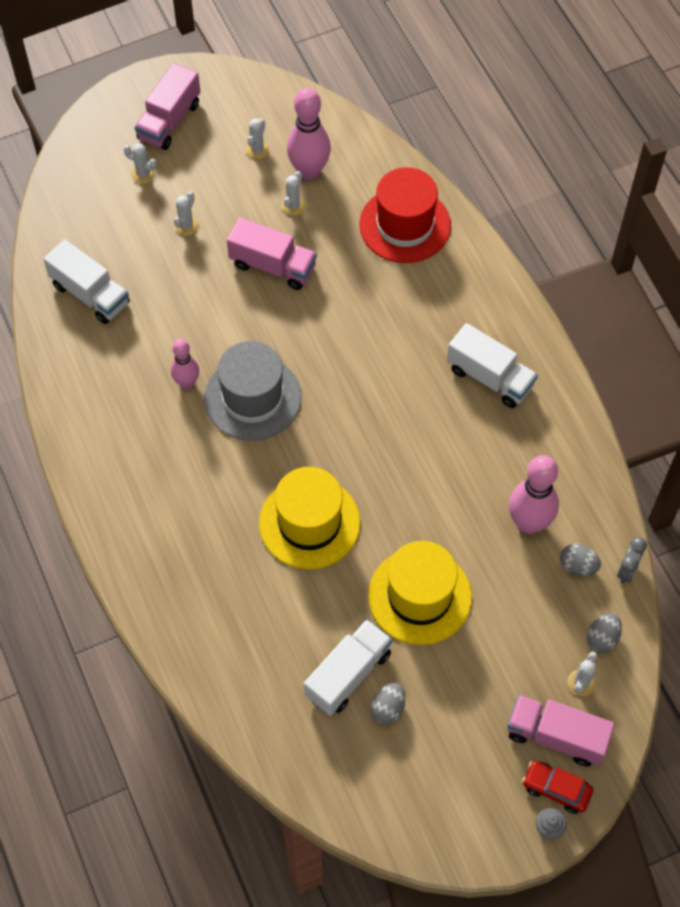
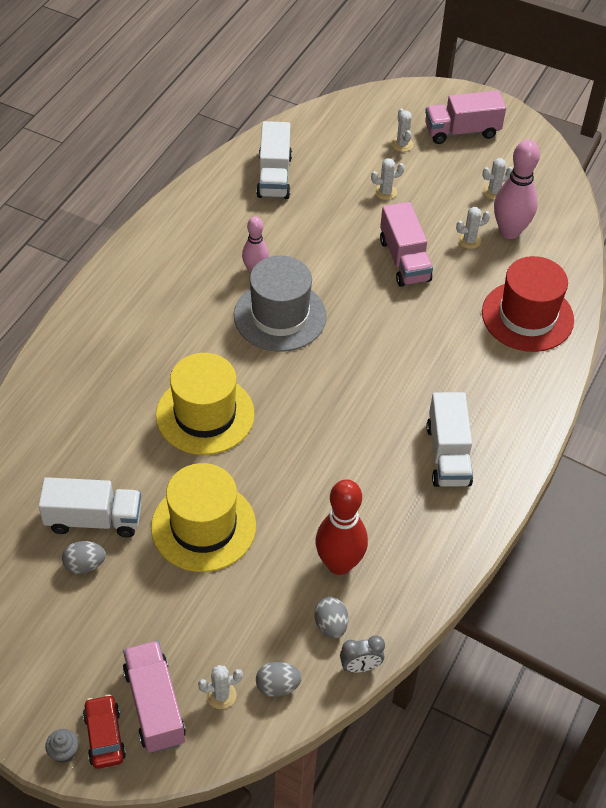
camera: 50 degrees right, 10 degrees down
pink bowling pin [509,455,559,534] -> red bowling pin [315,479,368,575]

